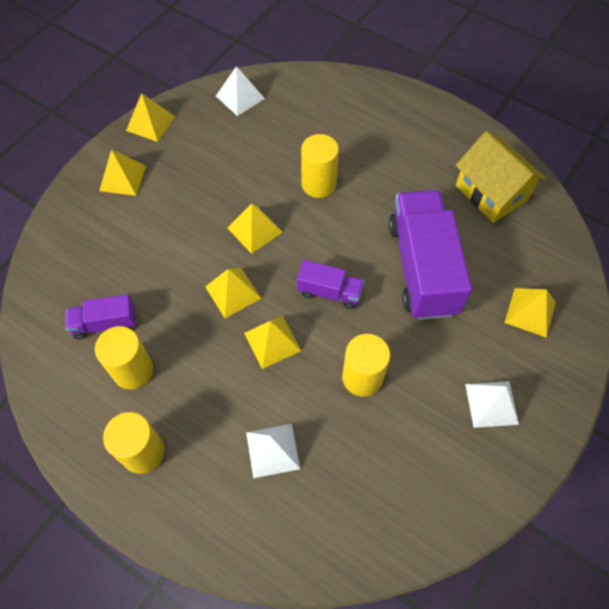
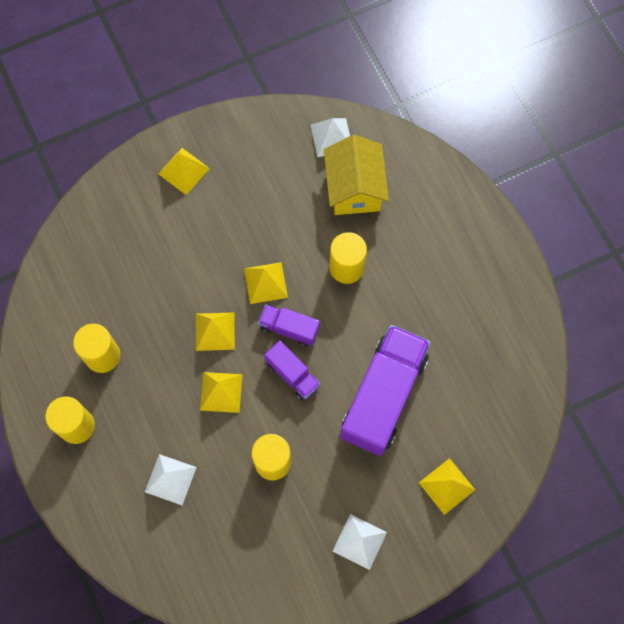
camera: 30 degrees right, 10 degrees up
purple truck [66,294,136,339] -> purple truck moved to [258,304,320,347]
yellow pyramid [126,93,175,142] -> none
yellow house [456,131,546,223] -> yellow house moved to [324,135,389,215]

